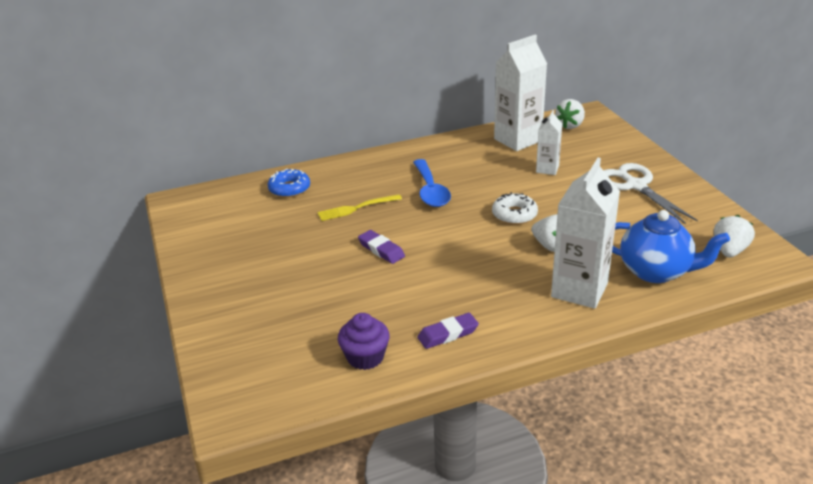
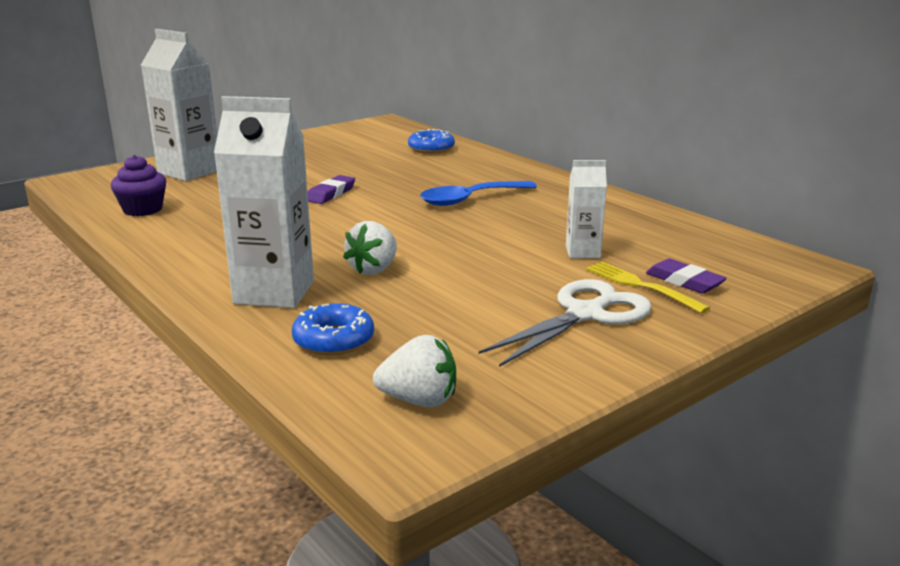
camera: 70 degrees right, 10 degrees down
yellow fork [317,194,402,221] -> yellow fork moved to [586,262,710,313]
purple eraser [417,313,479,349] -> purple eraser moved to [646,259,727,294]
white donut [492,192,538,225] -> none
white carton [494,35,547,151] -> white carton moved to [141,29,217,181]
white strawberry [555,99,585,129] -> none
blue teapot [612,210,730,283] -> blue donut [292,303,374,356]

